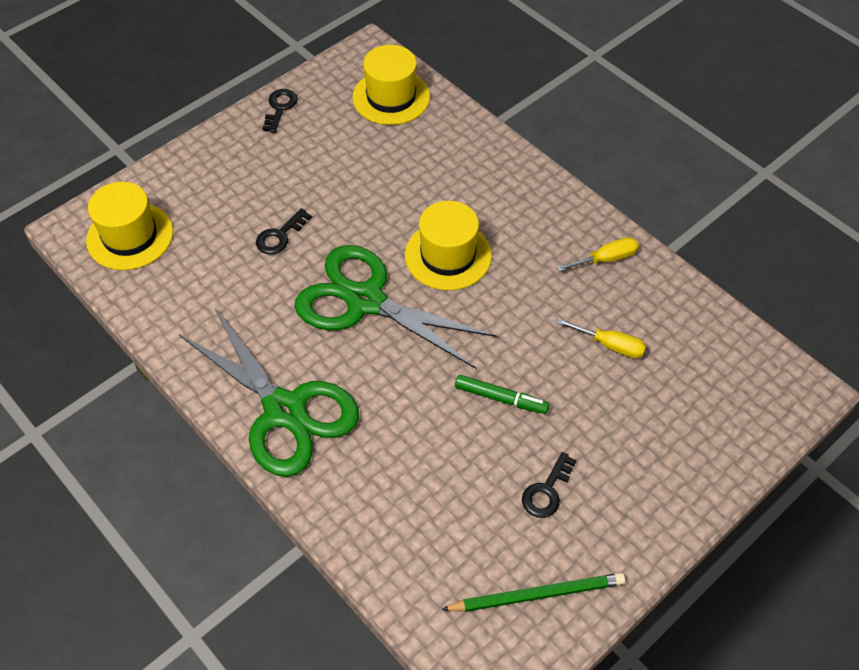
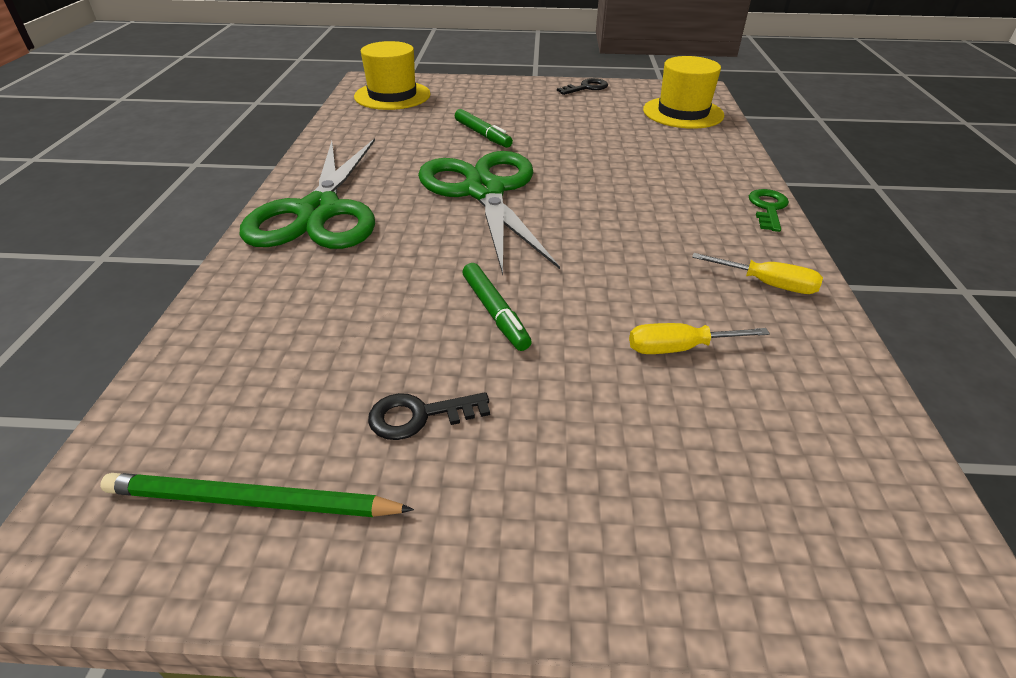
camera: 45 degrees right, 15 degrees down
black key [256,208,312,254] -> green marker [455,109,513,148]
yellow hat [405,201,492,290] -> none
green pencil [441,573,625,612] -> green pencil turned 150 degrees clockwise [100,473,414,517]
yellow screwdriver [556,318,646,358] -> yellow screwdriver turned 105 degrees clockwise [629,323,770,354]
none -> green key [749,189,789,232]

